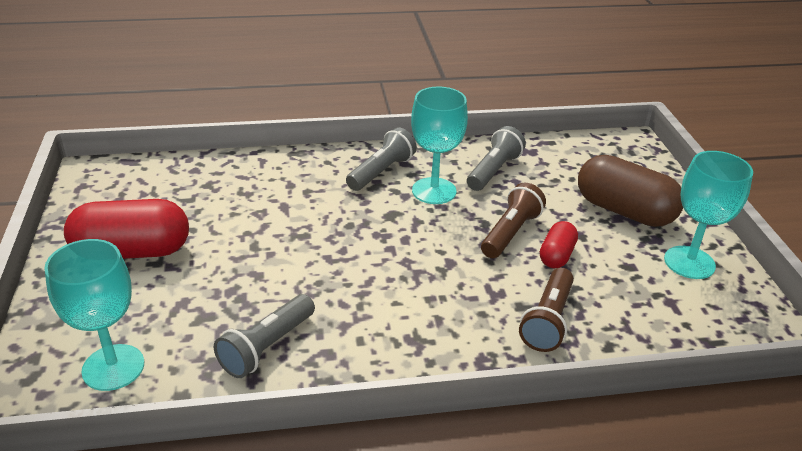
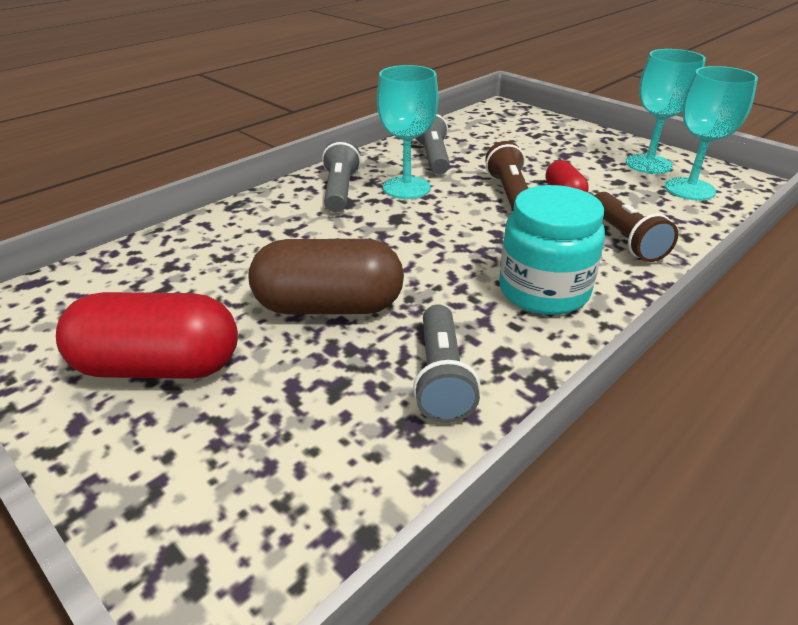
camera: 35 degrees left, 0 degrees up
turquoise goblet [44,239,144,391] -> turquoise goblet moved to [665,66,758,200]
red capsule [64,199,189,259] -> red capsule turned 45 degrees clockwise [56,292,238,379]
brown capsule [578,155,683,227] -> brown capsule moved to [248,239,404,314]
none -> turquoise jar [499,185,605,315]

